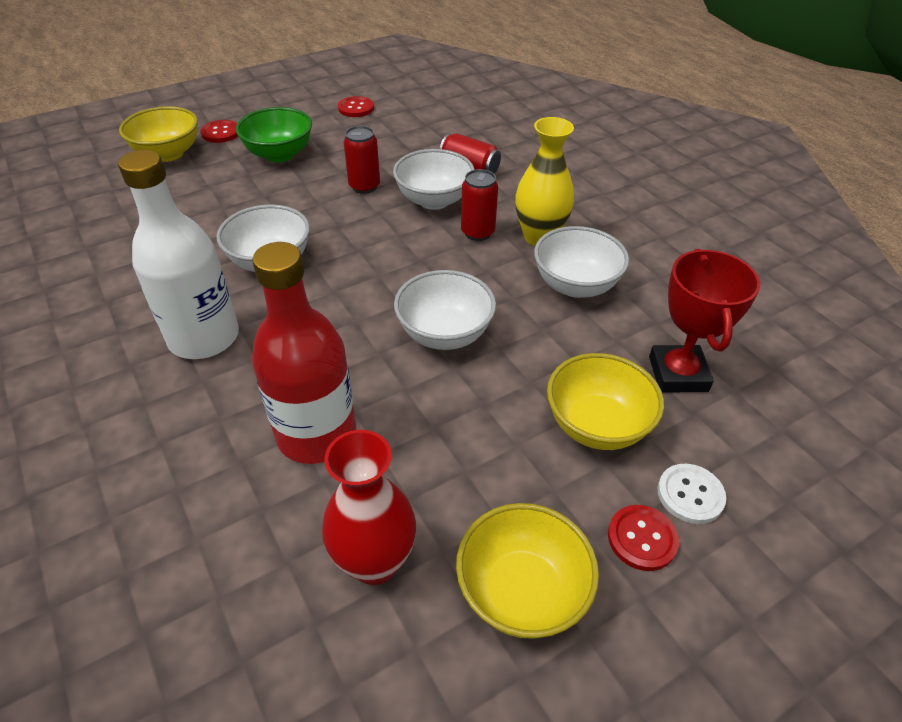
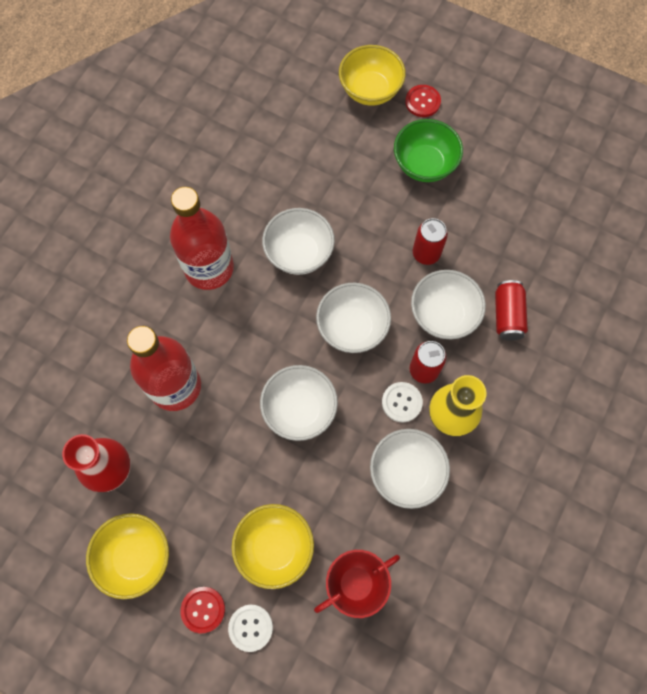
camera: 60 degrees right, 25 degrees up
white bottle [118,150,239,359] -> red bottle [170,187,234,290]
red button [338,96,374,117] -> none
none -> white bowl [316,283,391,353]
none -> white button [382,382,423,422]

